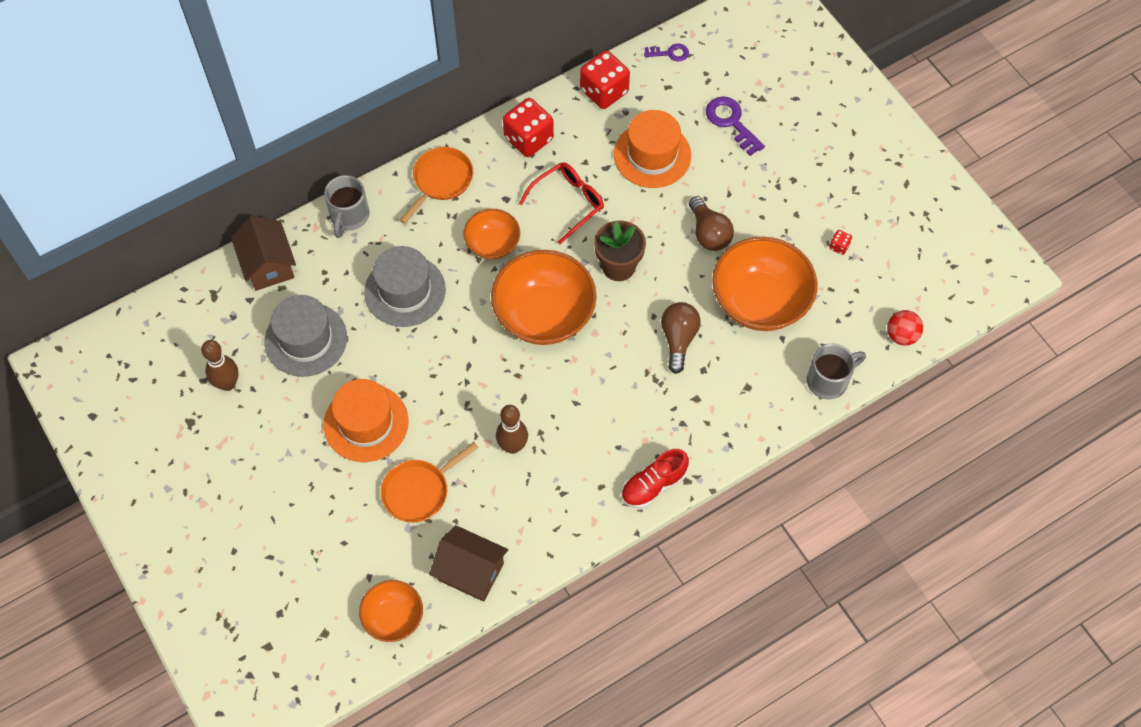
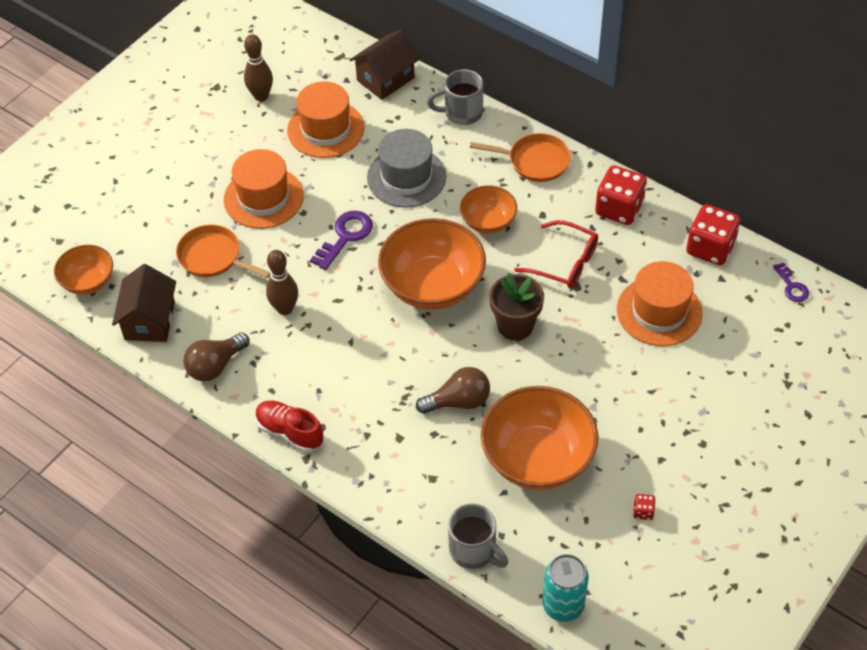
camera: 70 degrees right, 10 degrees down
grey hat [264,295,347,377] -> orange hat [287,81,365,158]
brown light bulb [689,196,734,251] -> brown light bulb moved to [184,332,249,382]
purple key [706,97,765,156] -> purple key moved to [310,211,373,270]
red ball [887,310,923,345] -> turquoise can [543,554,589,622]

